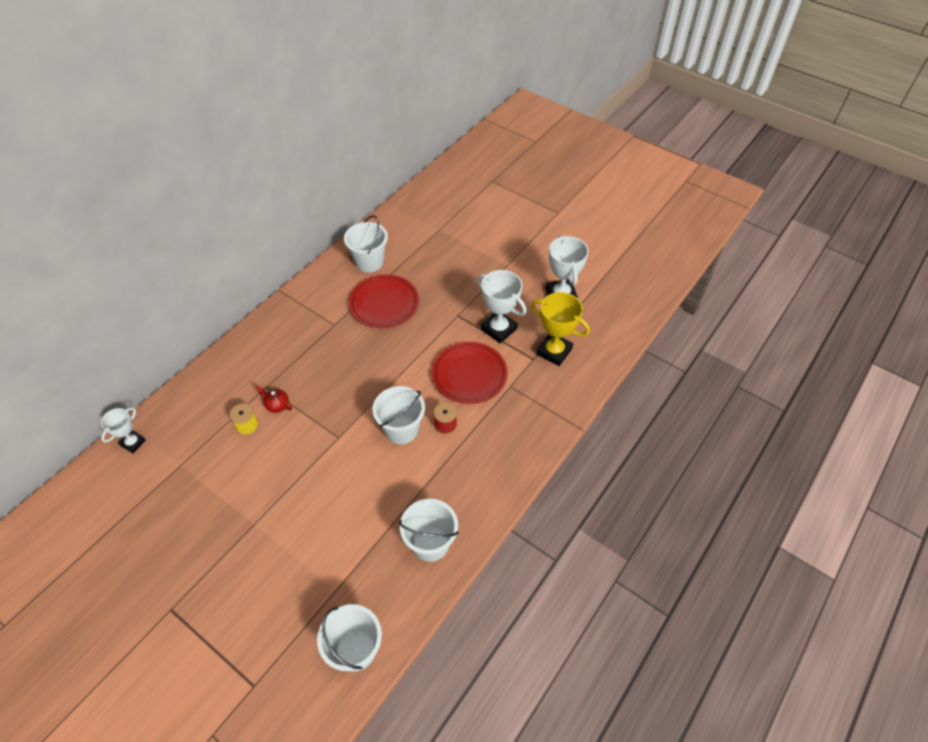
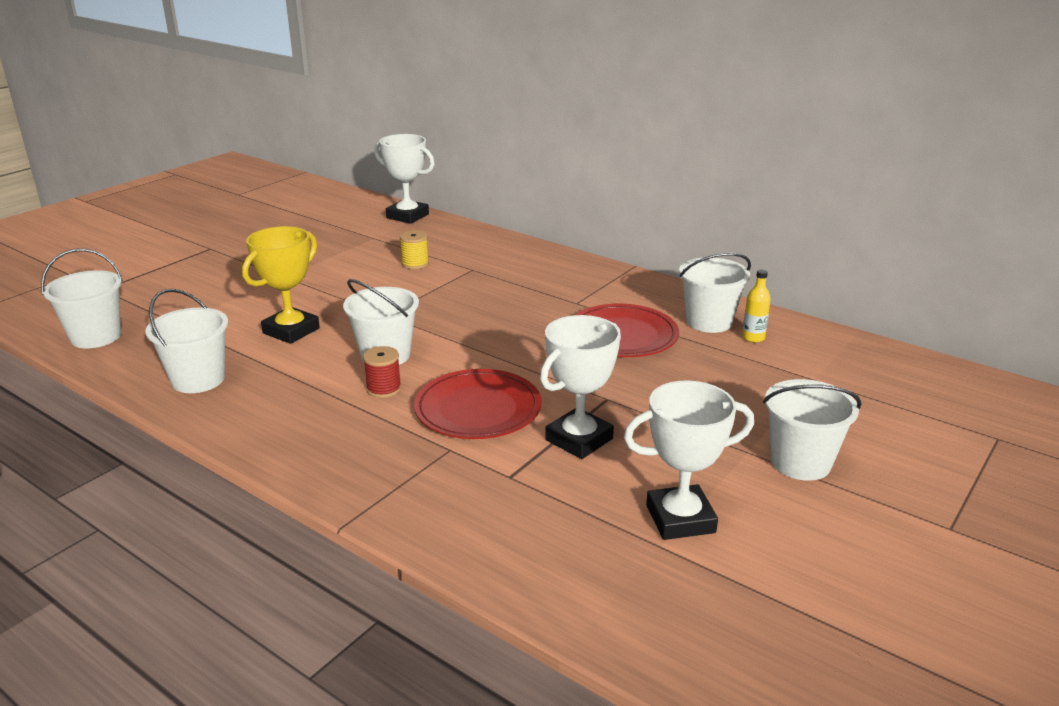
camera: 90 degrees right, 25 degrees down
white trophy [101,407,146,453] -> white trophy [374,134,435,224], size x1.64
red teapot [256,386,292,413] -> none
yellow trophy [531,292,590,366] -> yellow trophy moved to [242,226,320,344]
none -> yellow bottle [742,270,771,343]
none -> white bucket [763,379,861,481]

